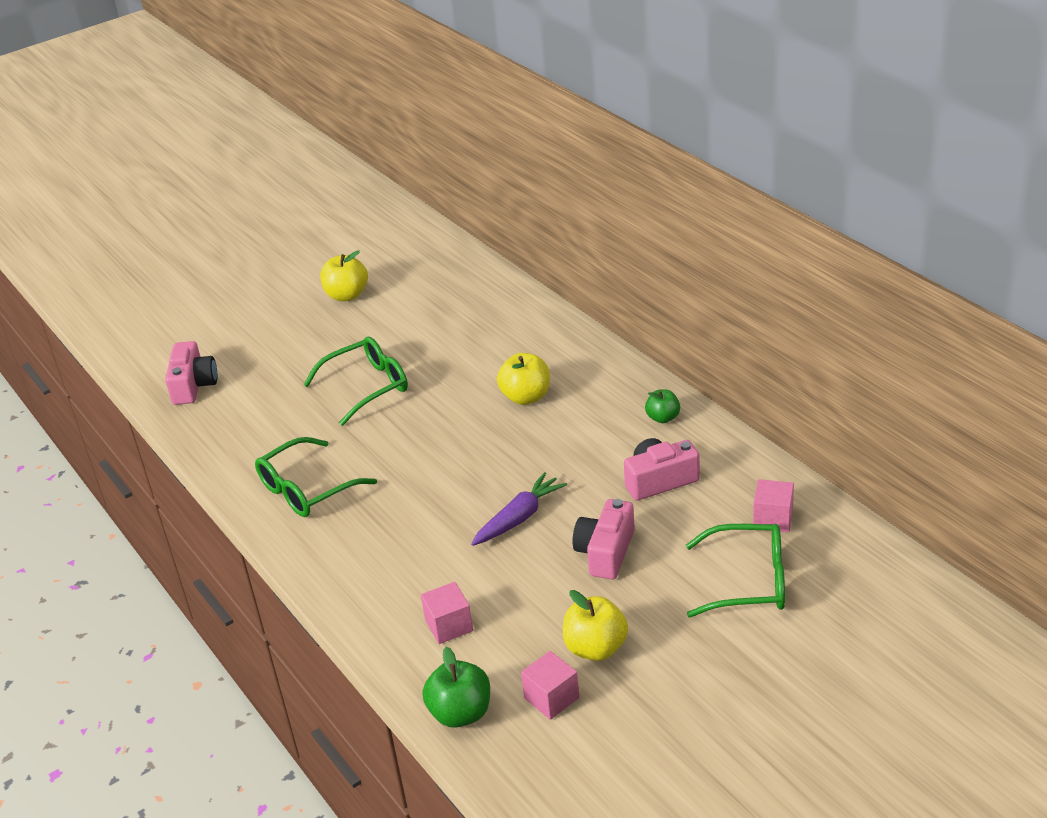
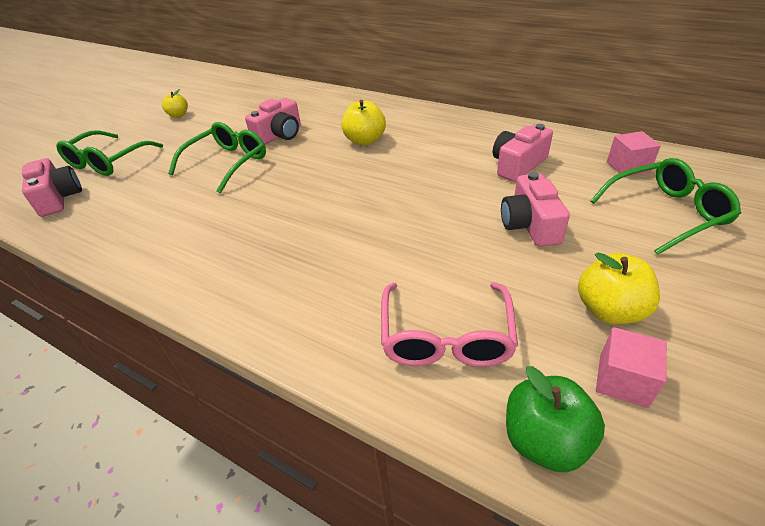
camera: 25 degrees left, 5 degrees up
green glasses [255,437,377,517] -> green glasses moved to [56,130,163,176]
yellow apple [320,250,368,301] -> yellow apple [162,89,188,118], size x0.64
pink cube [421,582,473,644] -> pink glasses [381,282,518,367]
purple carrot [471,472,567,546] -> none
green apple [645,389,680,423] -> none
none -> pink camera [245,98,301,145]

